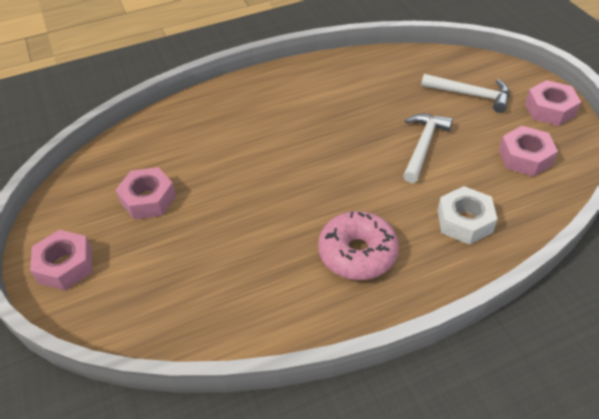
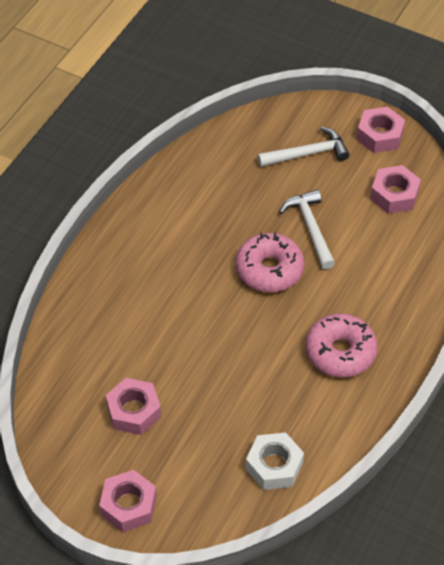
camera: 40 degrees left, 5 degrees up
white nut [438,186,498,245] -> white nut moved to [246,432,304,490]
none -> pink donut [236,233,304,292]

